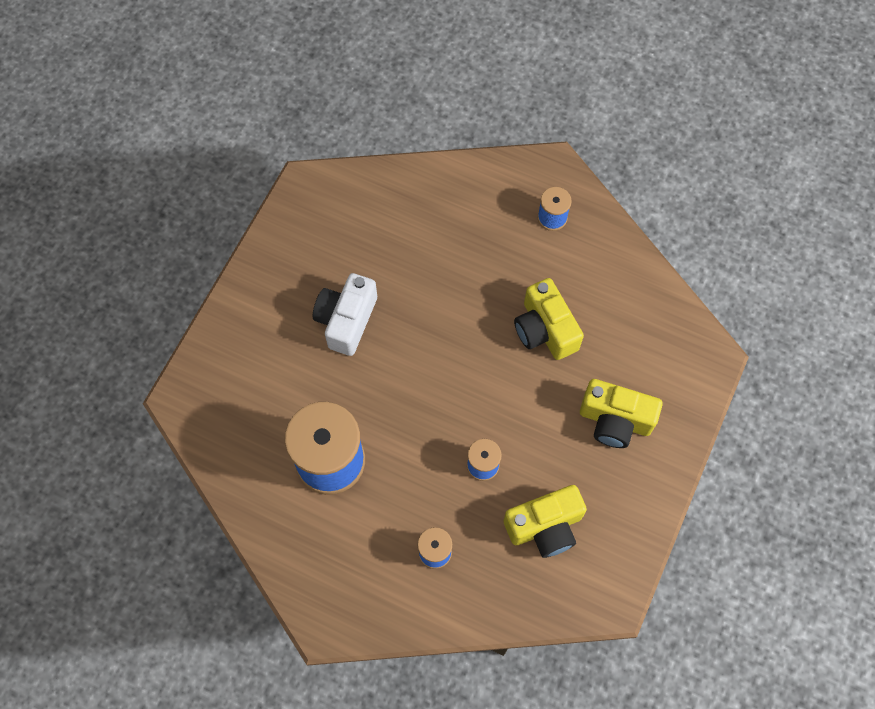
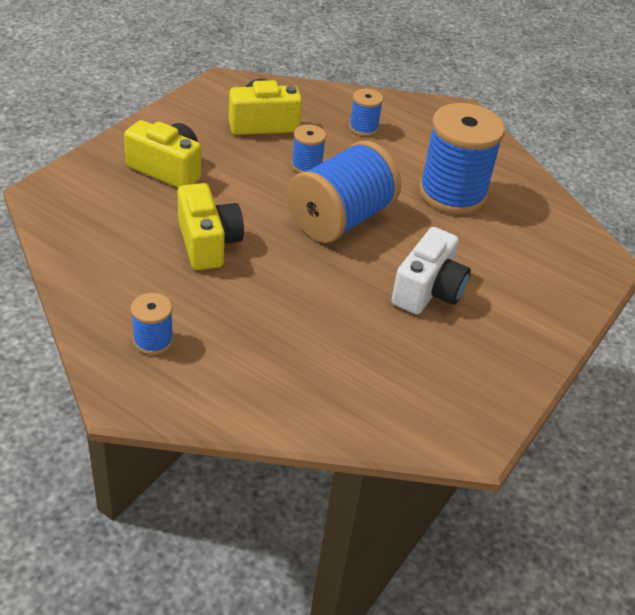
camera: 175 degrees left, 25 degrees down
none -> blue spool [287,141,401,243]

